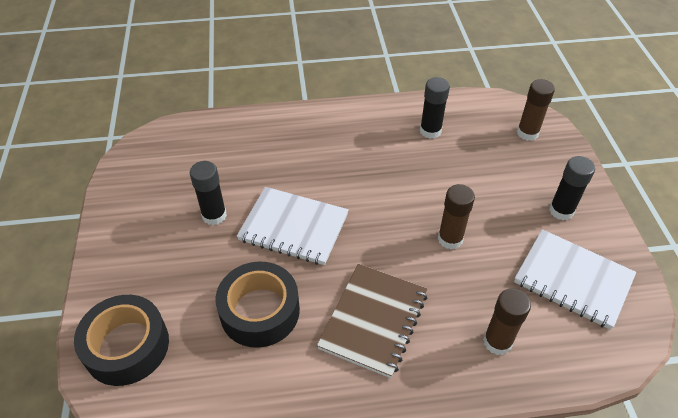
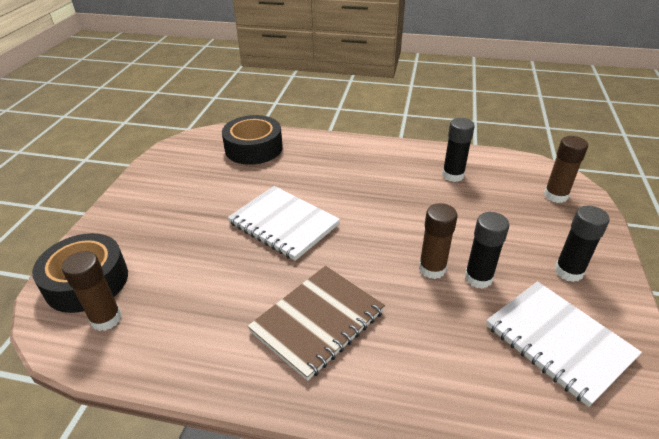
camera: 20 degrees right, 10 degrees down
black glue stick [190,161,227,225] -> black glue stick moved to [465,212,509,289]
black tape [216,261,300,348] -> black tape moved to [222,115,283,165]
brown glue stick [483,288,531,355] -> brown glue stick moved to [62,251,122,331]

